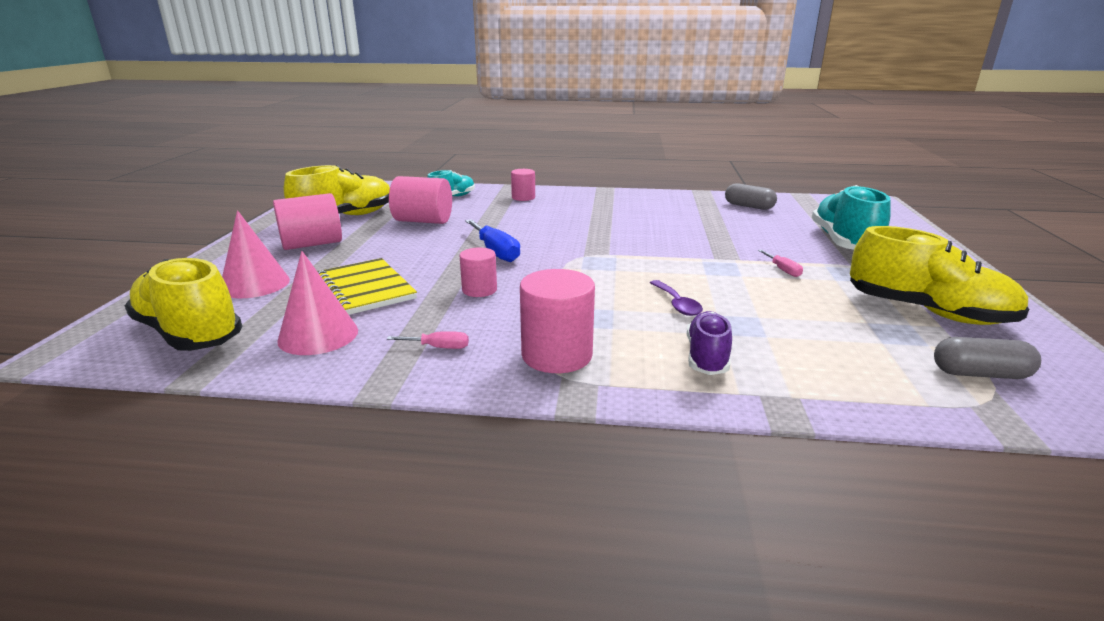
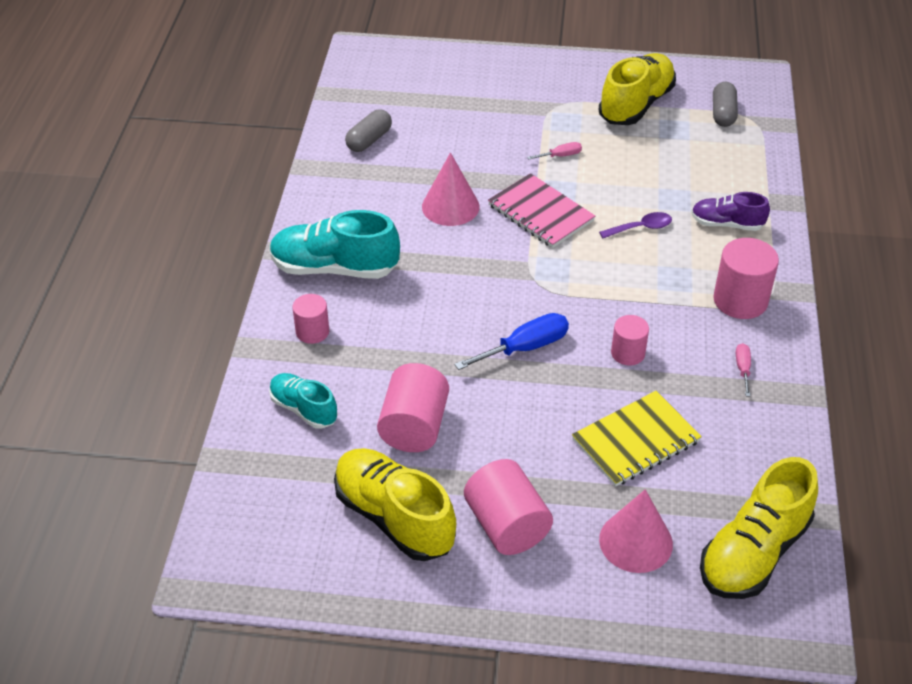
camera: 90 degrees left, 20 degrees up
pink cone [277,251,358,355] -> pink cone moved to [422,153,479,226]
turquoise shoe [812,185,891,250] -> turquoise shoe moved to [270,210,400,279]
none -> pink notebook [488,173,595,248]

